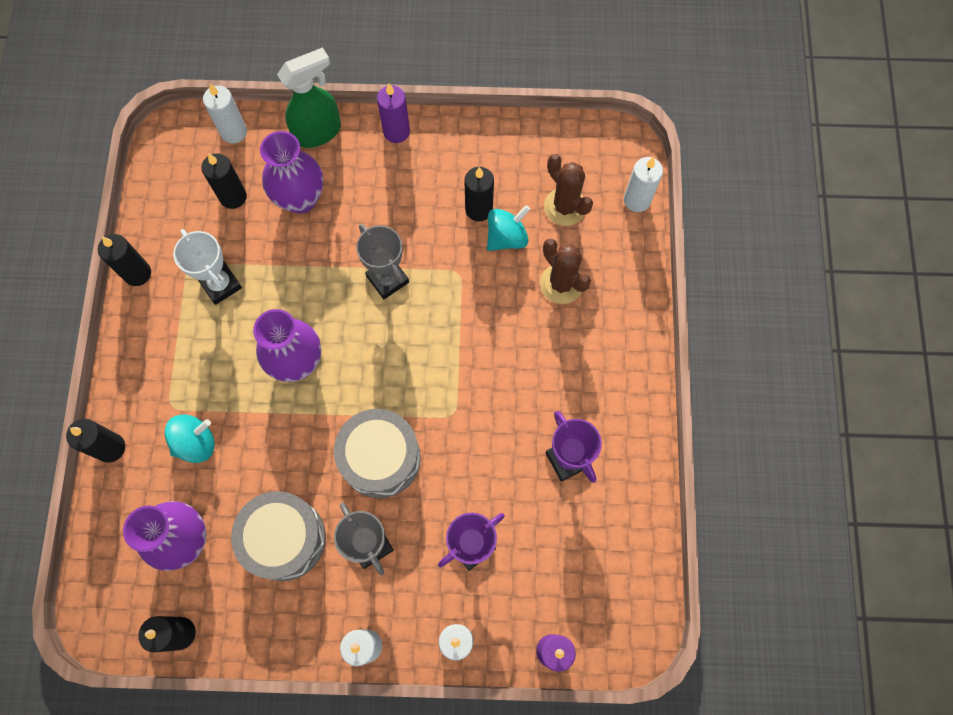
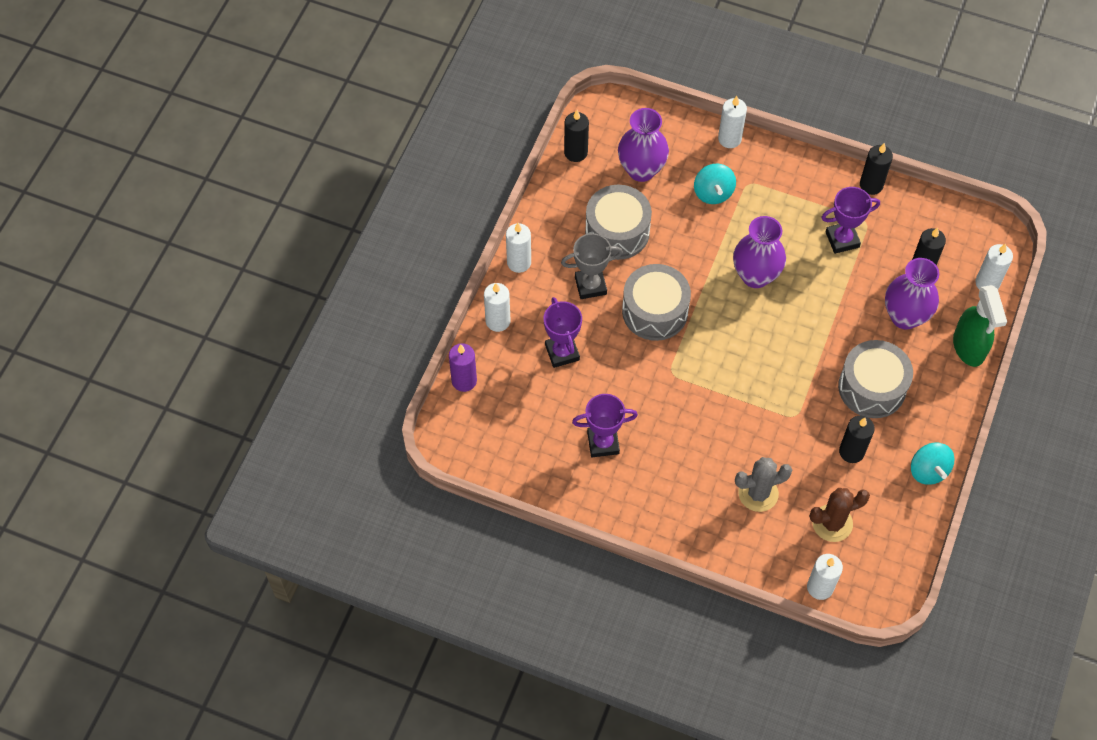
camera: 110 degrees right, 10 degrees down
black candle [66,419,125,463] -> white candle [718,96,747,148]
white trophy [173,229,242,305] -> purple trophy [821,187,880,254]
grey trophy [356,224,409,299] -> none
purple candle [377,83,410,143] -> none
turquoise spinning top [487,205,530,251] -> turquoise spinning top moved to [911,442,954,485]
brown cactus [540,239,591,304] -> grey cactus [735,457,792,512]
none -> grey drum [838,340,913,418]

